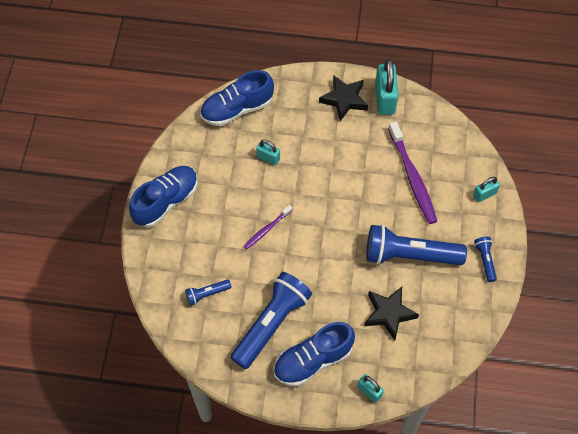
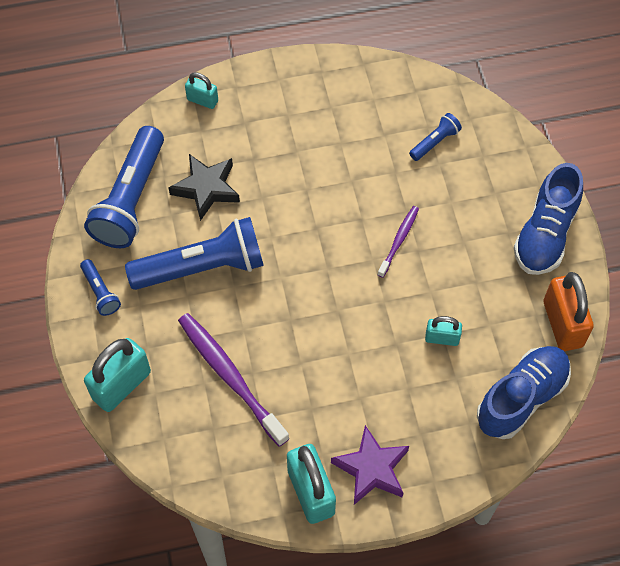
camera: 160 degrees right, 0 degrees up
blue flashlight [231,272,312,369] -> blue flashlight moved to [84,126,164,248]
blue shoe [274,322,355,387] -> none
black star [319,75,368,121] -> purple star [331,425,409,505]
turquoise padlock [473,177,500,202] -> turquoise padlock [84,338,151,412], size x1.81
none -> orange padlock [544,272,594,351]

